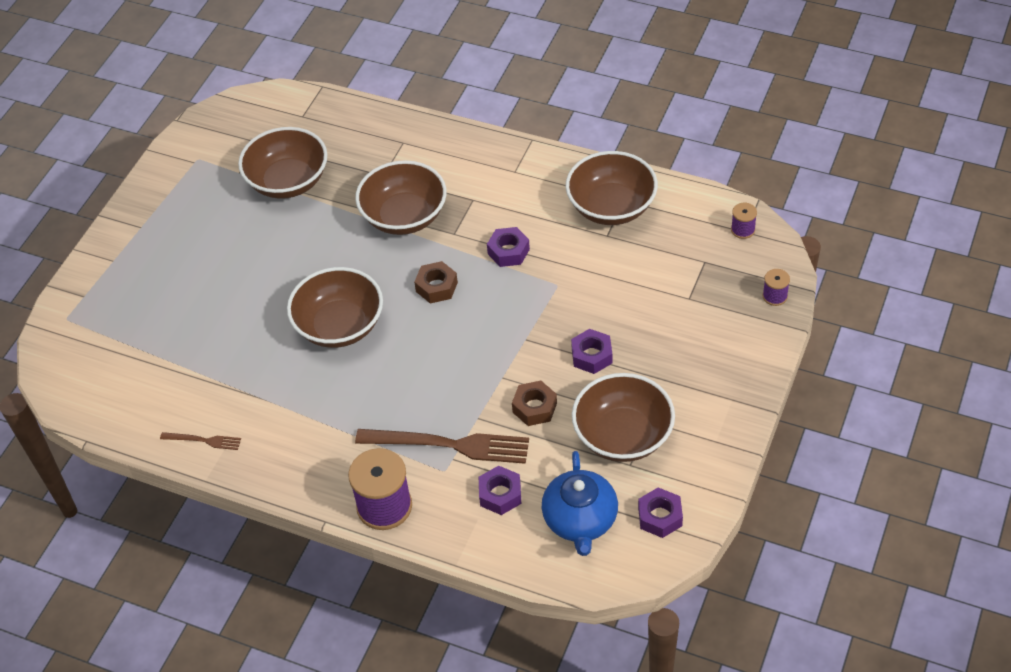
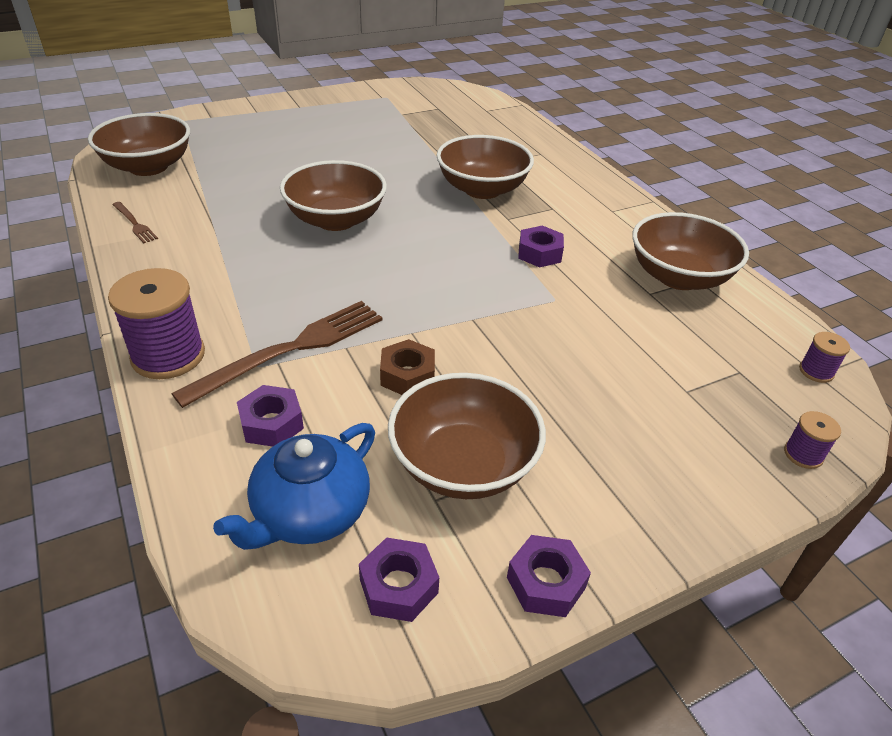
camera: 35 degrees right, 10 degrees down
brown bowl [238,127,328,199] -> brown bowl moved to [88,113,190,176]
brown fork [355,429,529,464] -> brown fork turned 90 degrees counterclockwise [172,301,382,408]
brown nut [414,261,458,303] -> none
purple nut [571,329,612,374] -> purple nut moved to [507,535,591,617]

